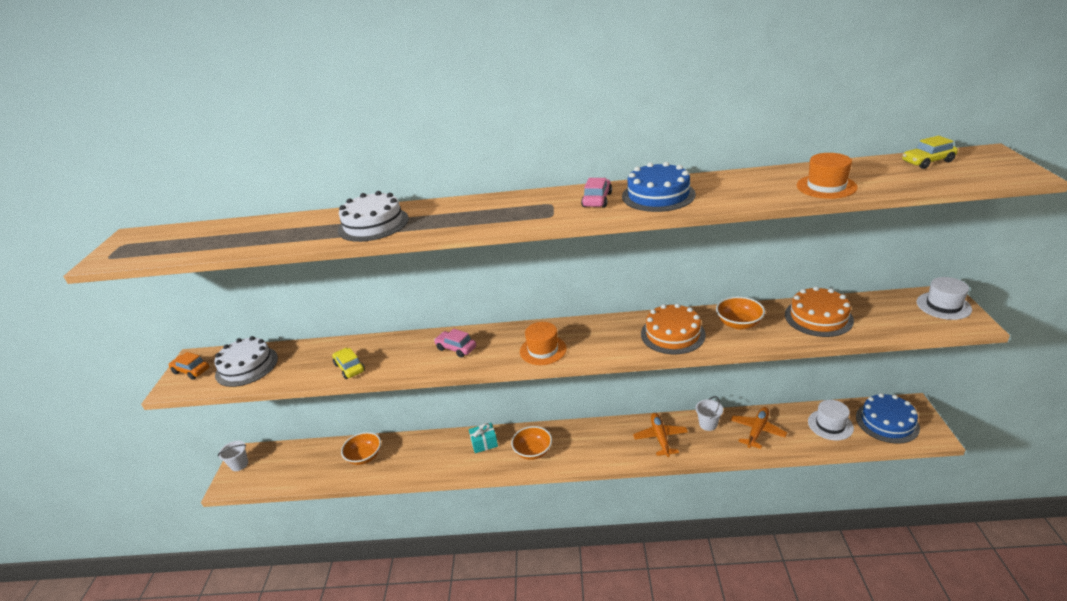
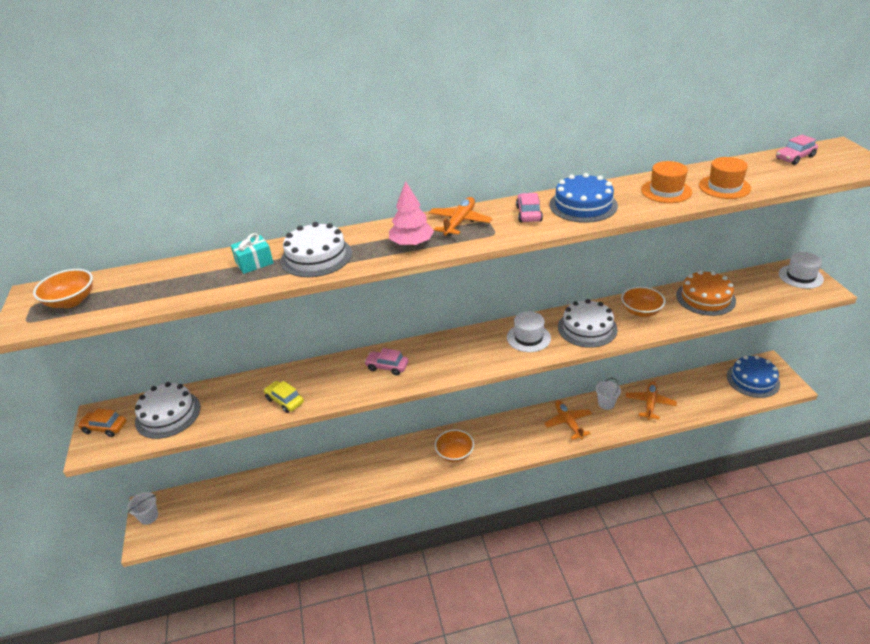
camera: 15 degrees left, 5 degrees up
orange bowl [341,432,381,465] -> orange bowl moved to [33,269,93,308]
turquoise gift [469,423,498,453] -> turquoise gift moved to [231,233,273,274]
orange hat [520,322,567,365] -> orange hat moved to [641,161,692,203]
orange cake [641,303,706,354] -> white cake [558,299,618,348]
white hat [808,400,854,440] -> white hat moved to [507,311,551,352]
yellow car [902,136,958,169] -> pink car [776,135,818,165]
none -> pink tree [389,181,434,246]
none -> orange plane [429,197,492,236]

